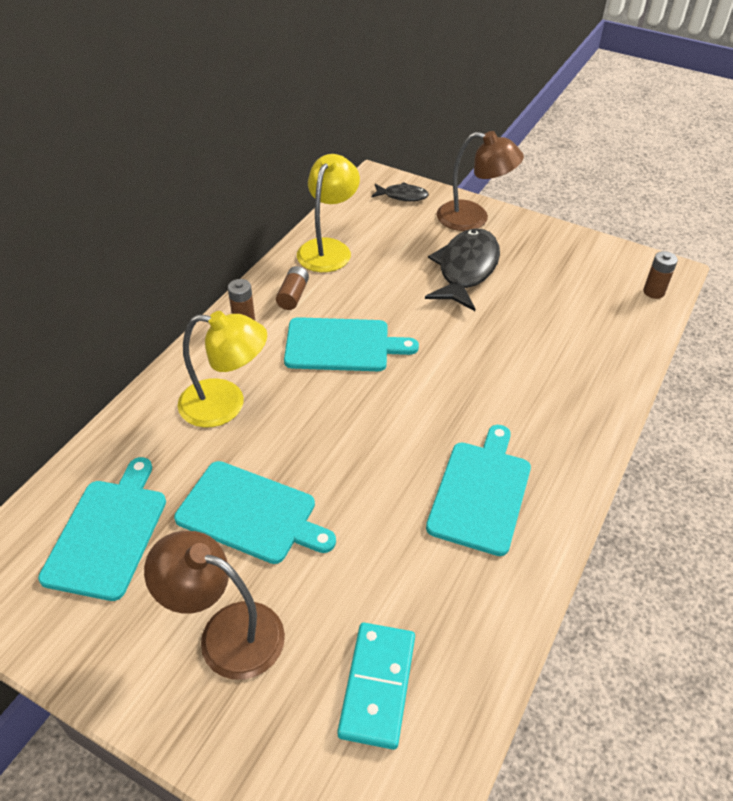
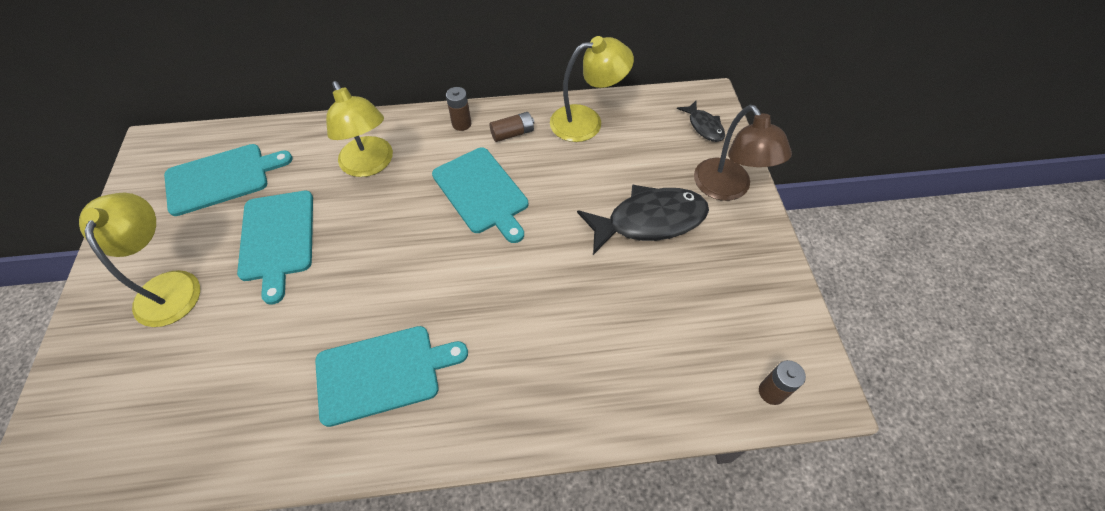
camera: 55 degrees right, 10 degrees up
brown lamp [144,531,285,680] -> yellow lamp [79,193,200,327]
turquoise domino [338,623,415,750] -> none

